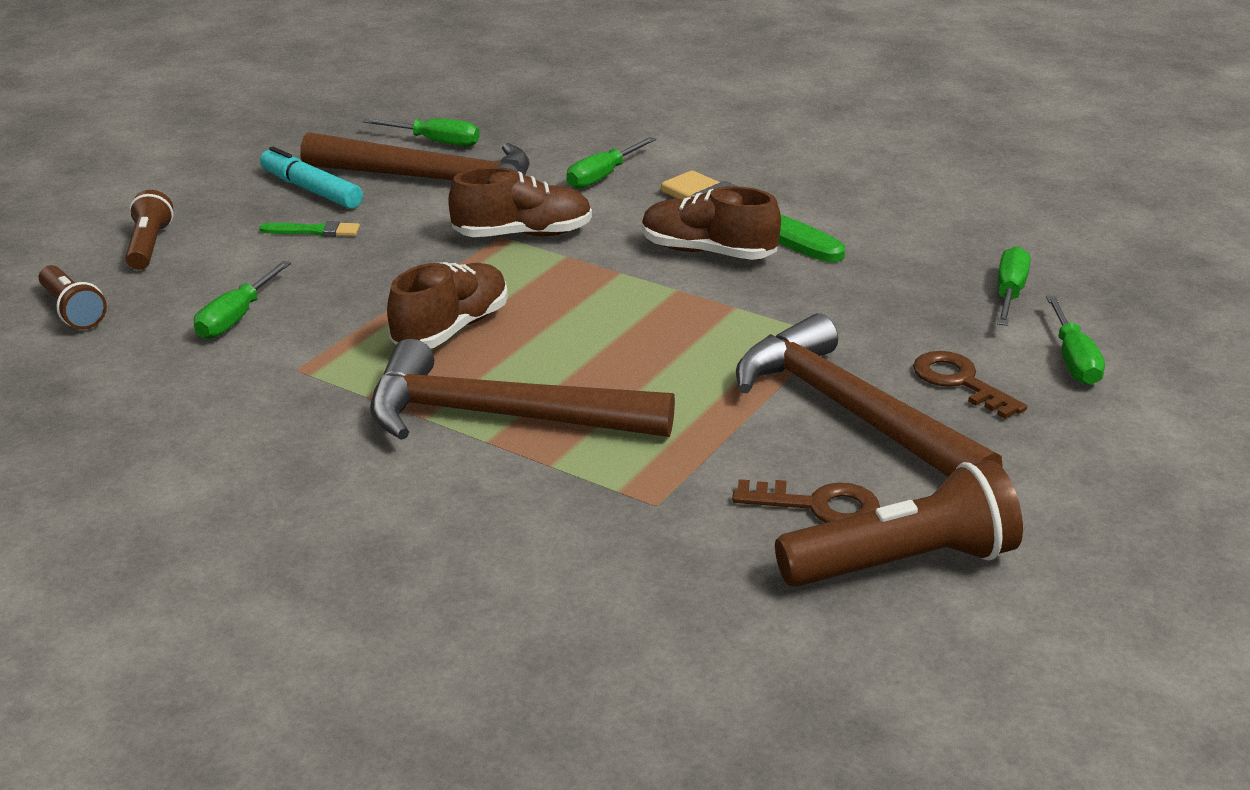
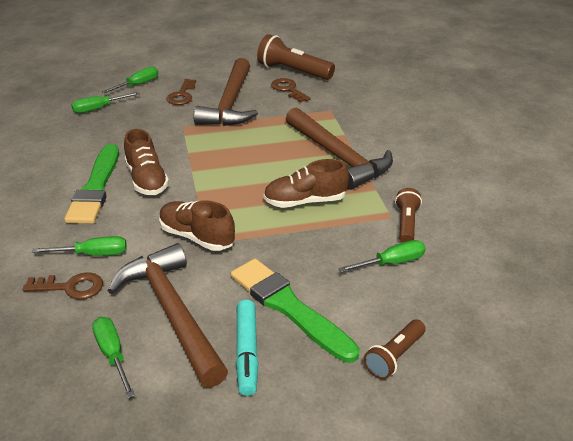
camera: 135 degrees left, 5 degrees up
brown flashlight [38,265,107,329] -> brown flashlight moved to [395,188,422,243]
green brush [259,221,360,237] -> green brush [231,259,359,363], size x2.30
none -> brown key [22,272,103,299]

